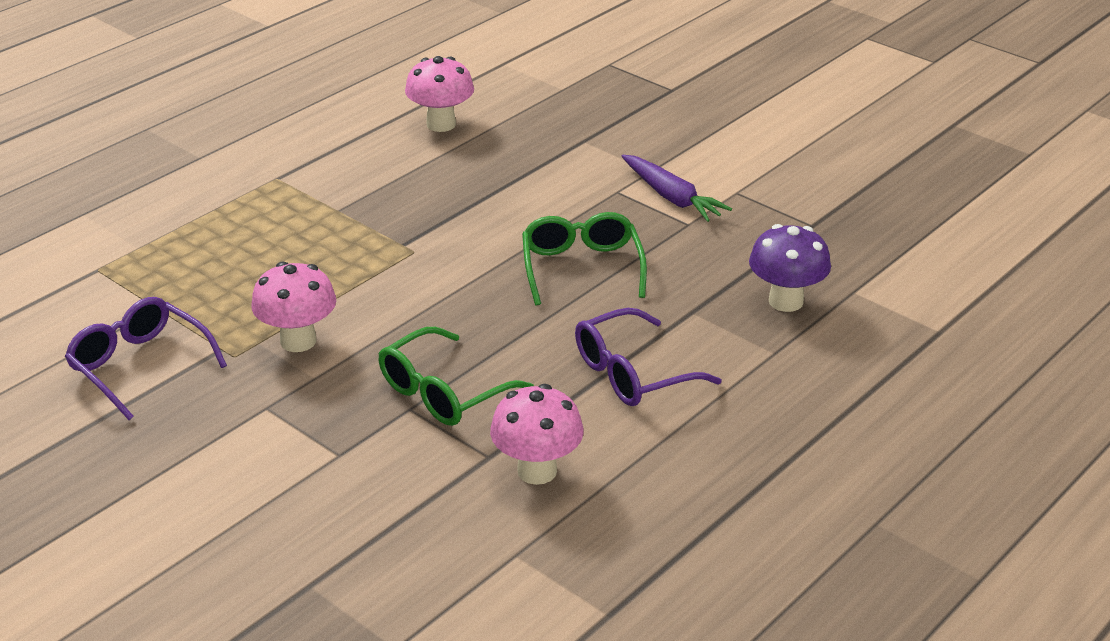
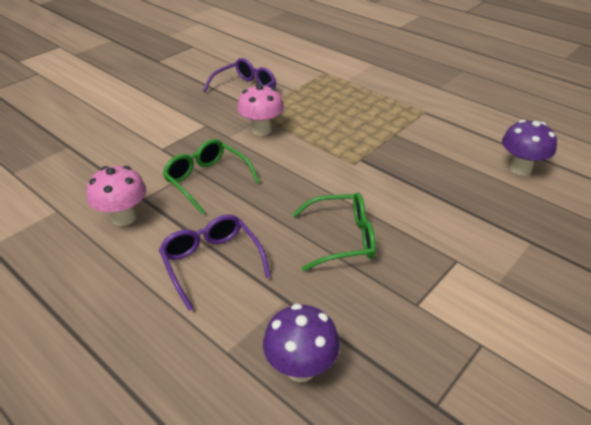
camera: 90 degrees right, 5 degrees up
pink mushroom [405,56,474,132] -> purple mushroom [502,120,557,176]
purple carrot [622,155,732,222] -> none

